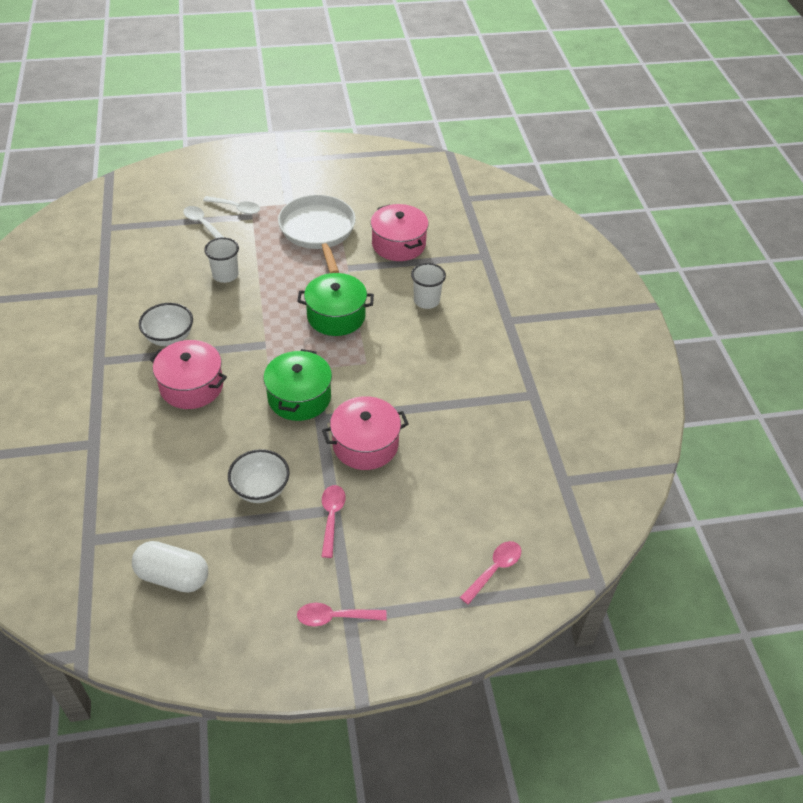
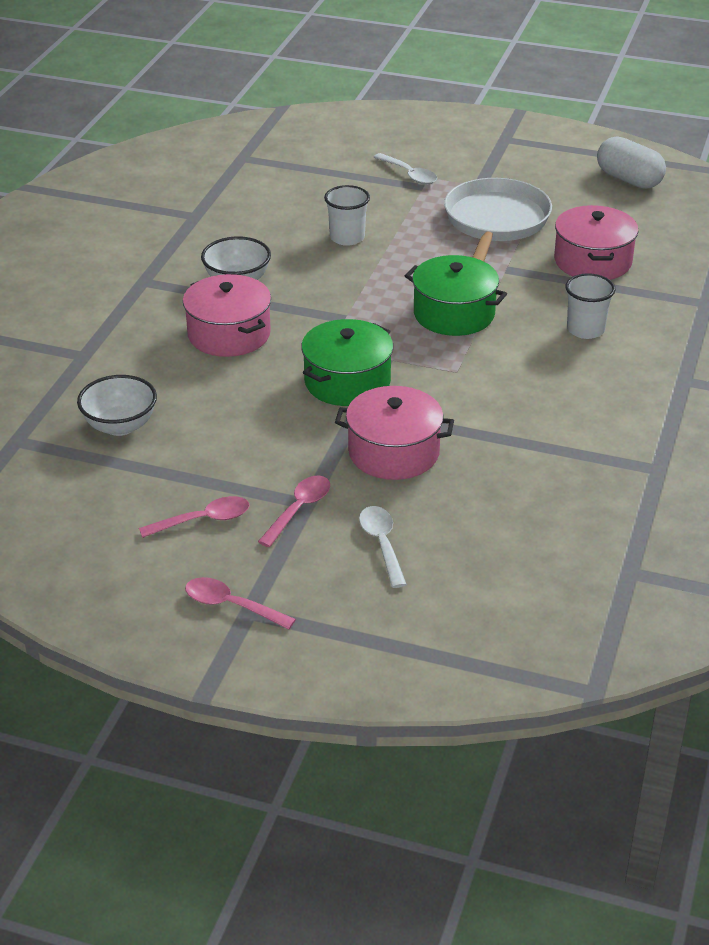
camera: 30 degrees right, 10 degrees down
white capsule [132,541,208,593] -> white capsule moved to [597,136,666,189]
white spoon [183,206,225,238] -> white spoon moved to [359,506,407,588]
white bowl [228,449,290,503] -> white bowl moved to [77,375,157,436]
pink spoon [460,541,521,605] -> pink spoon moved to [139,496,249,538]

